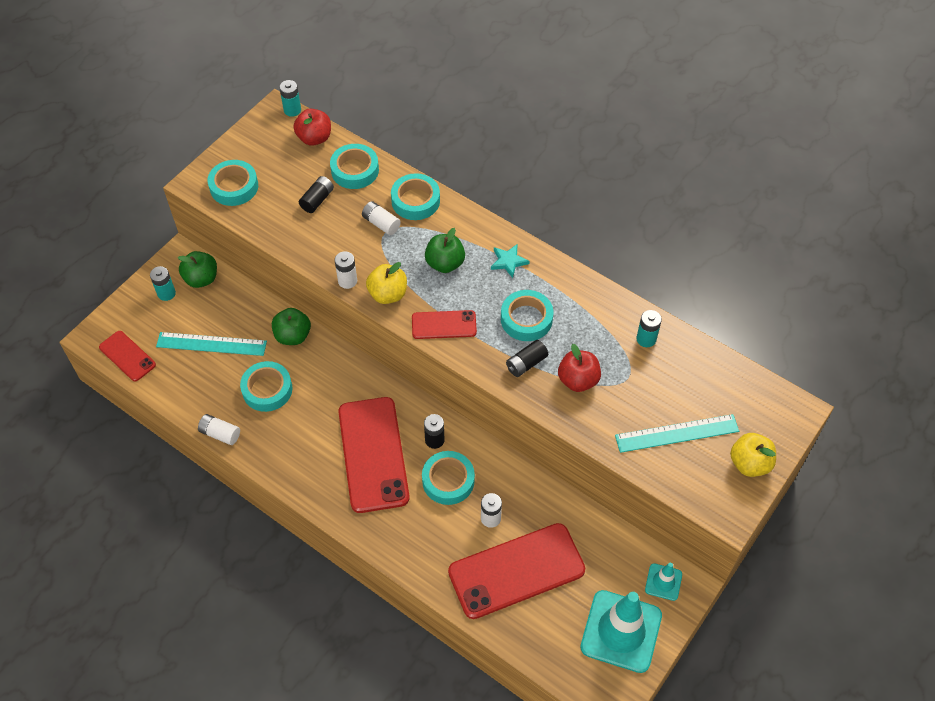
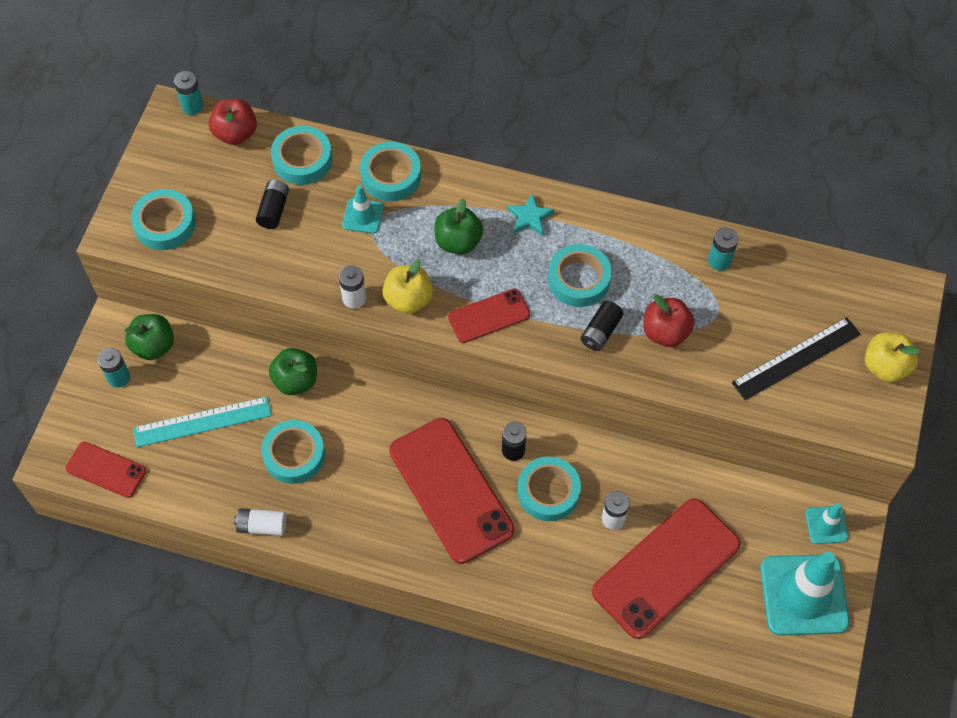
camera: 20 degrees left, 5 degrees up
white battery [362,201,401,235] -> turquoise traffic cone [342,185,384,234]
turquoise ruler [615,414,739,453] -> black ruler [731,317,861,400]

